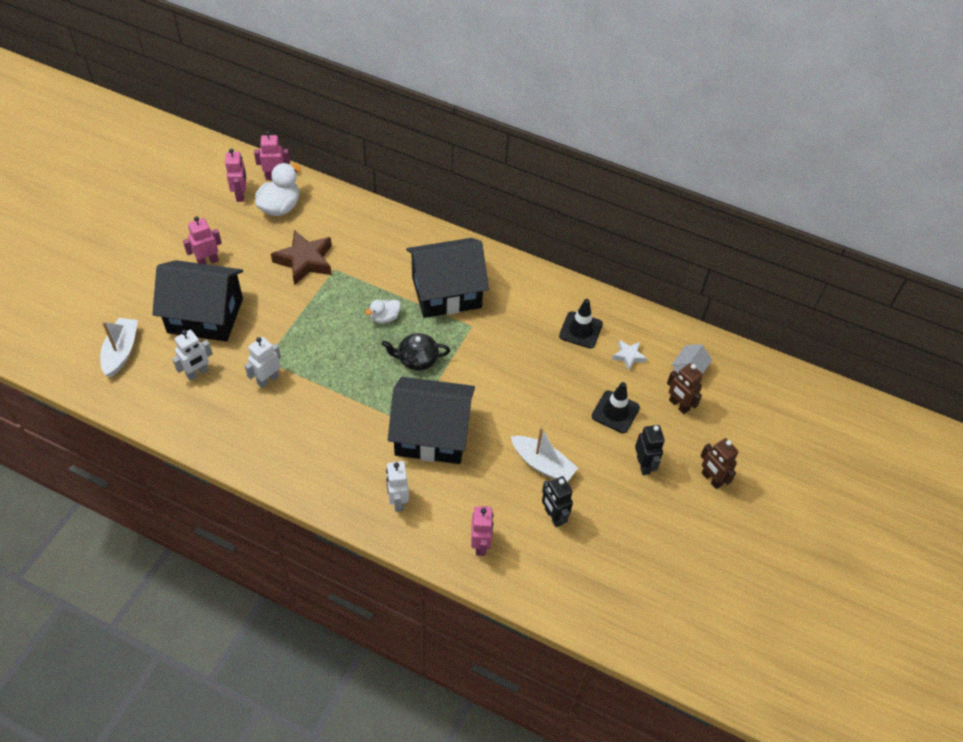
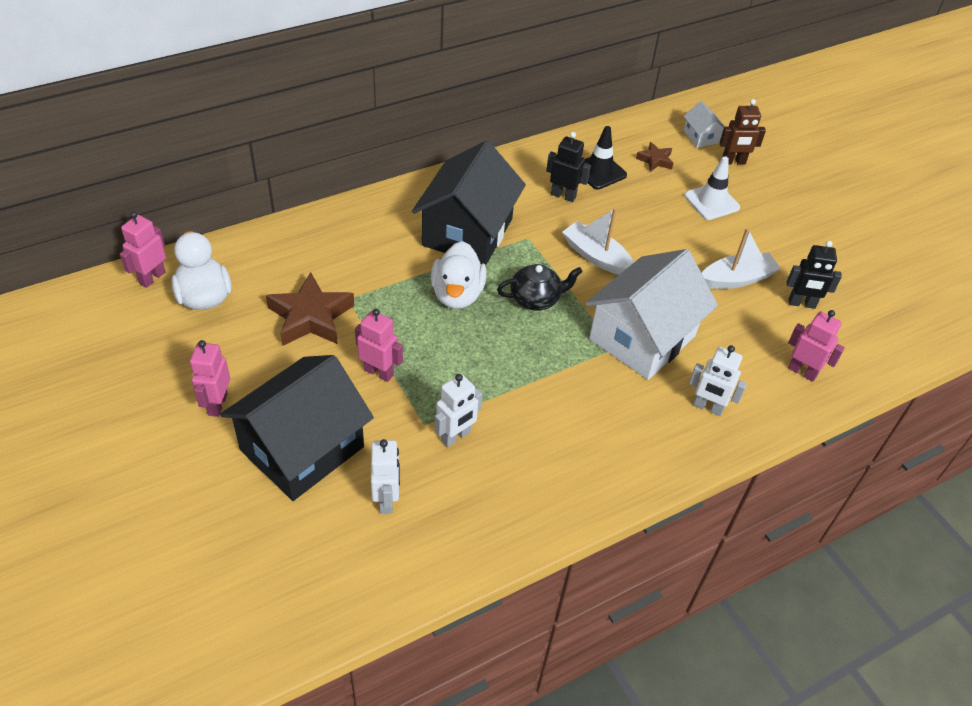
camera: 55 degrees left, 5 degrees down
white boat [100,318,138,377] -> white boat moved to [562,208,634,275]
pink robot [225,149,246,202] -> pink robot moved to [355,309,403,382]
white robot [245,337,281,388] -> white robot turned 120 degrees counterclockwise [435,374,483,447]
white duck [365,300,401,323] -> white duck [431,241,486,309], size x1.72
black teapot [382,333,450,371] -> black teapot turned 135 degrees counterclockwise [497,264,583,311]
black house [388,377,475,464] -> white house [585,249,718,380]
black traffic cone [592,382,640,433] -> white traffic cone [684,156,740,220]
white star [612,340,647,371] -> brown star [636,142,673,172]
black robot [635,425,665,475] -> black robot moved to [546,132,591,202]
brown robot [700,438,738,489] -> none

